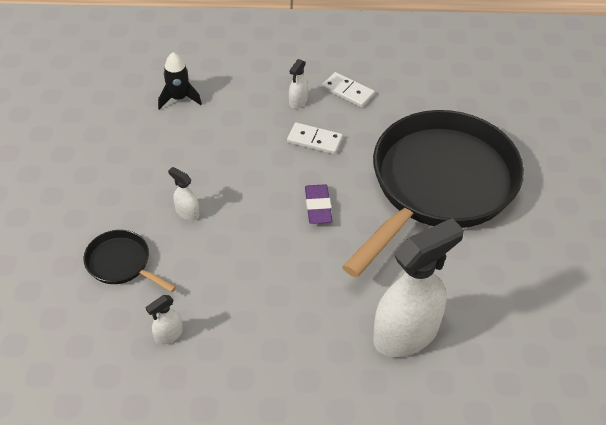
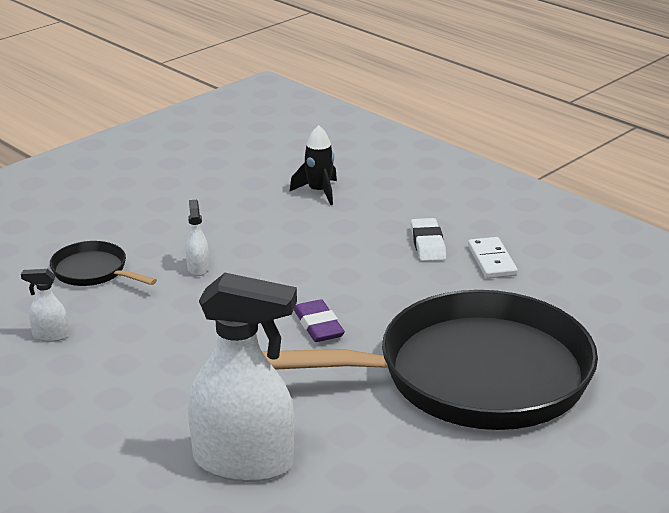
camera: 45 degrees right, 20 degrees down
black pan [84,230,176,292] -> black pan turned 45 degrees counterclockwise [50,241,157,286]
white domino [287,122,343,154] -> none
white spray bottle [289,59,308,108] -> white eraser [411,218,446,261]
purple eraser [305,184,332,224] -> purple eraser turned 60 degrees counterclockwise [294,299,345,342]

